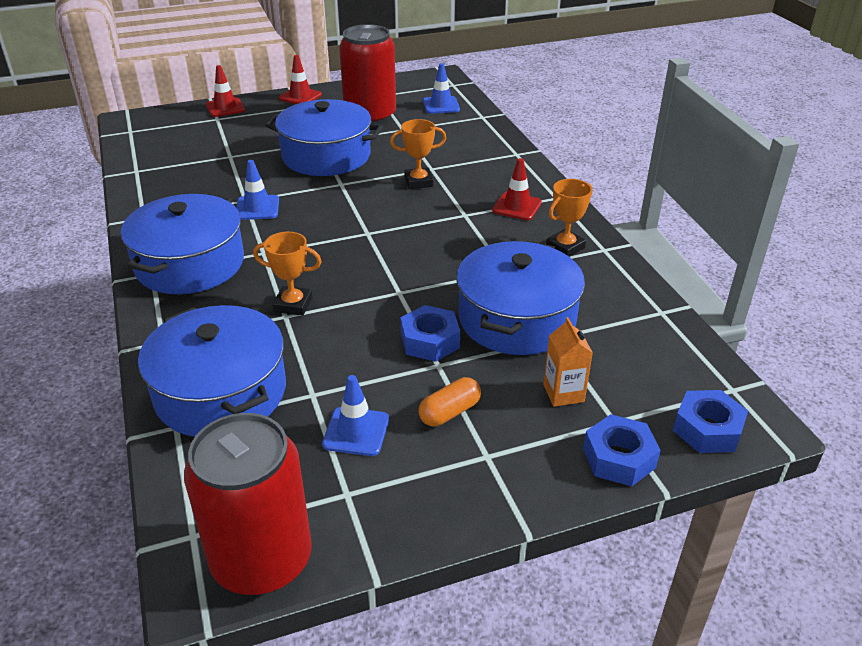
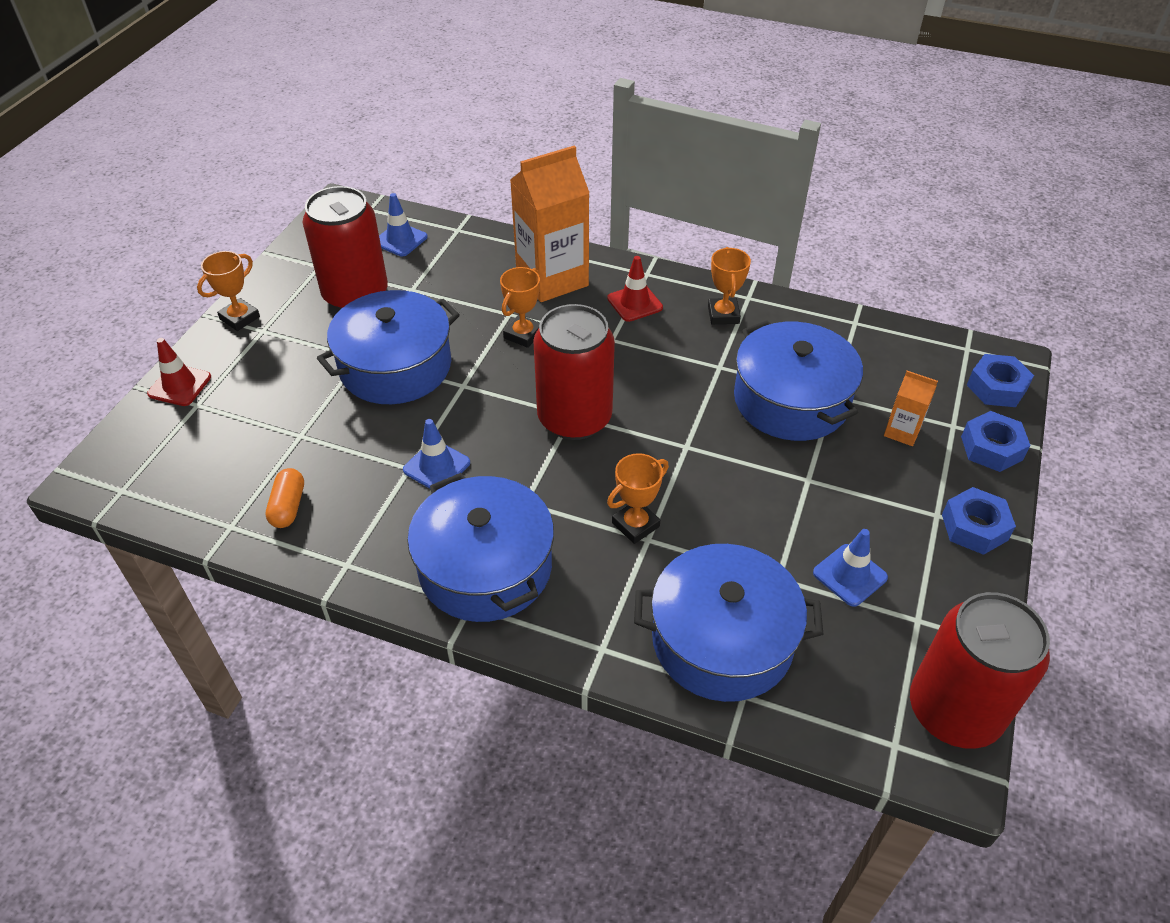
camera: 50 degrees left, 10 degrees up
red traffic cone [279,55,322,104] -> orange trophy [197,251,260,331]
blue nut [400,305,460,362] -> blue nut moved to [942,487,1016,555]
orange capsule [418,377,481,426] -> orange capsule moved to [266,468,304,528]
none -> orange carton [510,145,589,302]
none -> red can [533,304,615,440]

